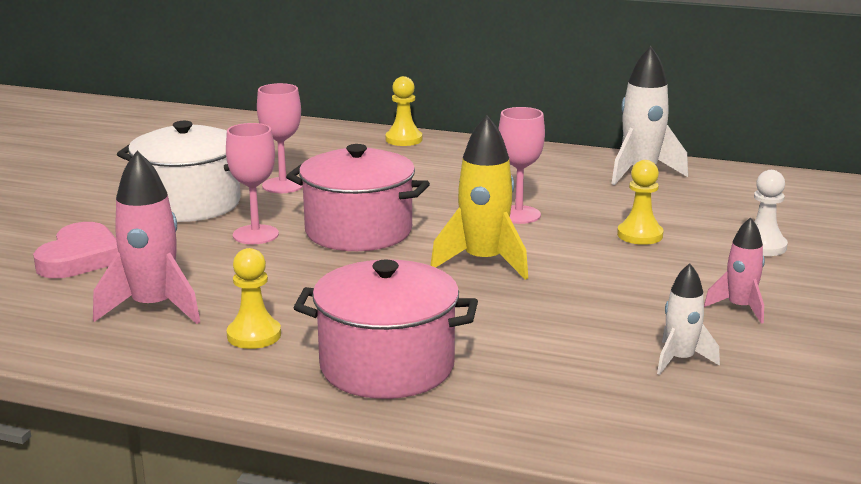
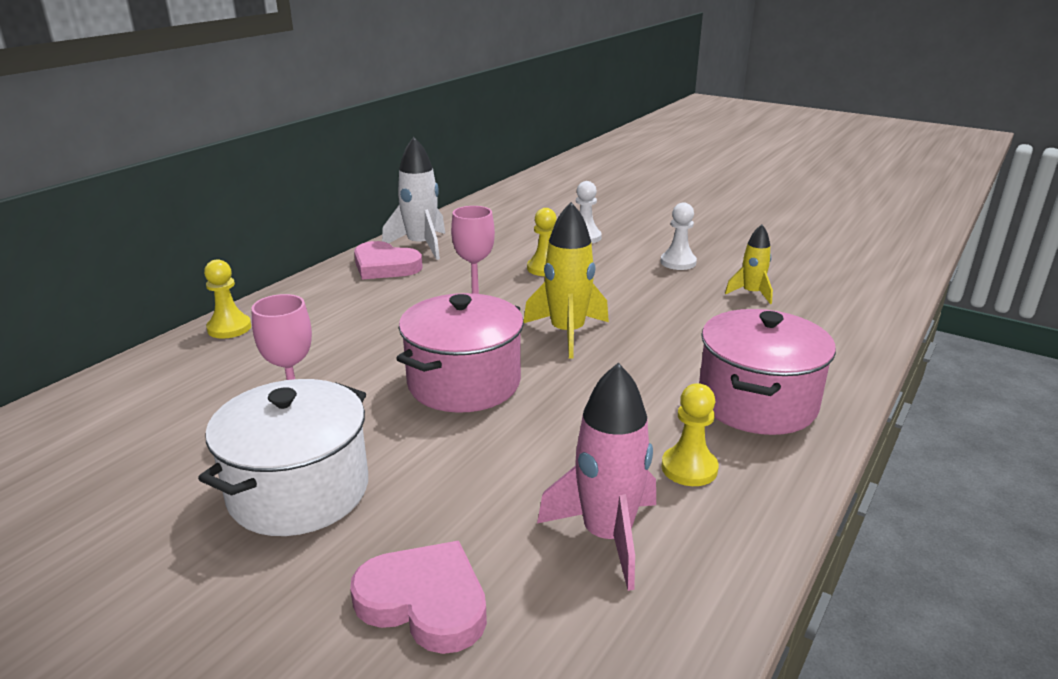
camera: 75 degrees left, 5 degrees up
pink goblet [226,123,279,244] -> none
white rocket [657,263,720,375] -> yellow rocket [725,225,773,304]
pink rocket [704,217,765,324] -> white pawn [660,203,697,270]
none -> pink heart [354,241,423,280]

